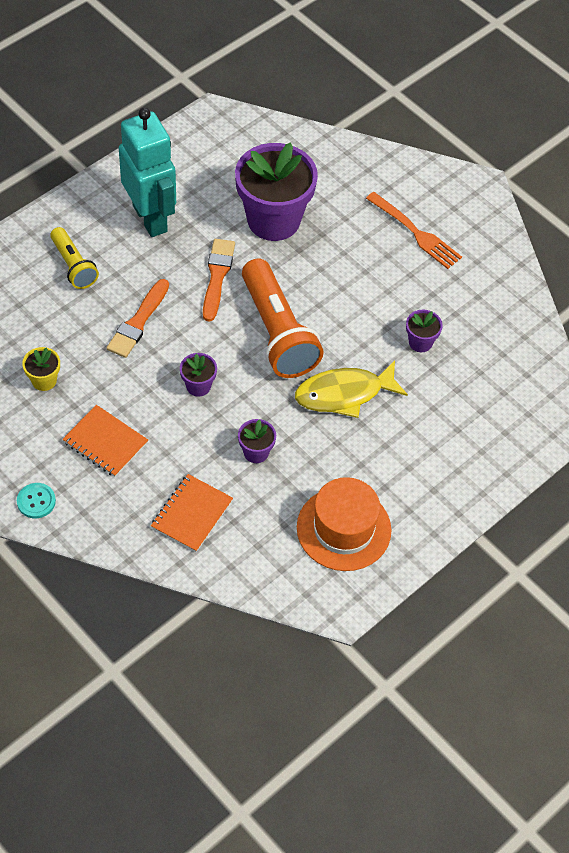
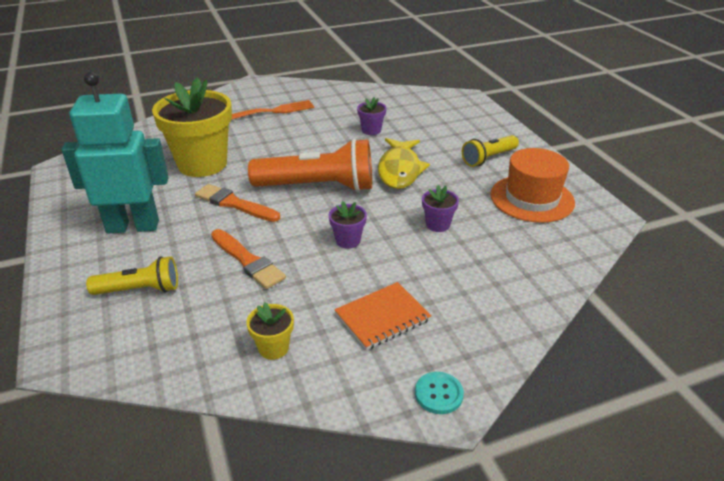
camera: 65 degrees left, 20 degrees down
orange notebook [151,474,233,552] -> none
purple flower pot [235,142,318,241] -> yellow flower pot [152,77,232,177]
none -> yellow flashlight [462,135,519,167]

